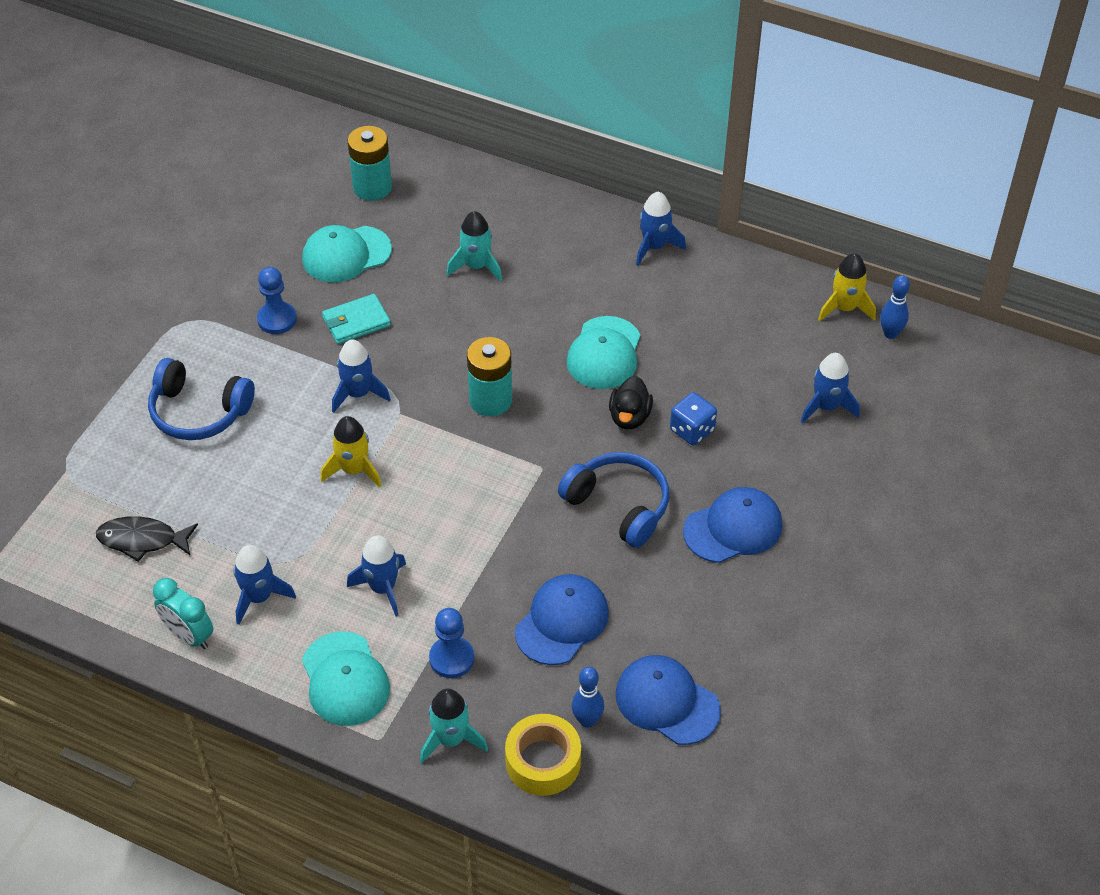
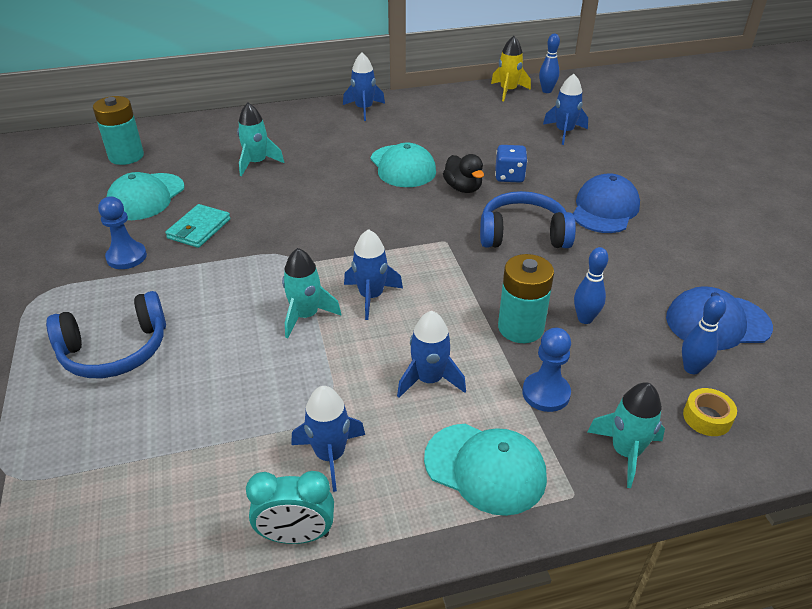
camera: 40 degrees left, 10 degrees down
black fish [96,516,198,562] -> none
yellow rocket [321,416,382,487] -> turquoise rocket [282,248,341,338]
blue rocket [332,339,391,413] -> blue rocket moved to [344,229,403,320]
turquoise battery [467,337,512,416] -> turquoise battery moved to [498,254,554,343]
yellow tape [505,714,581,796] -> yellow tape [683,388,737,436], size x0.59
blue cap [515,574,609,665] -> blue bowling pin [574,247,608,324]

